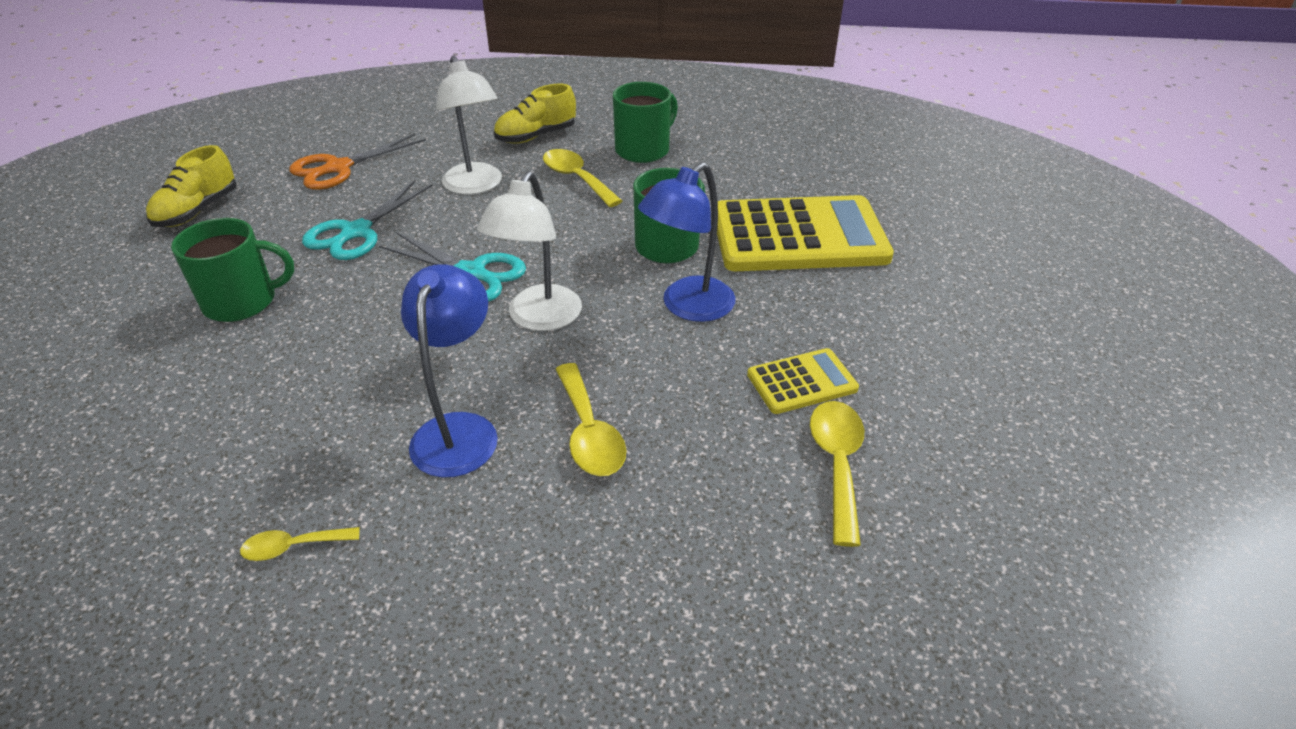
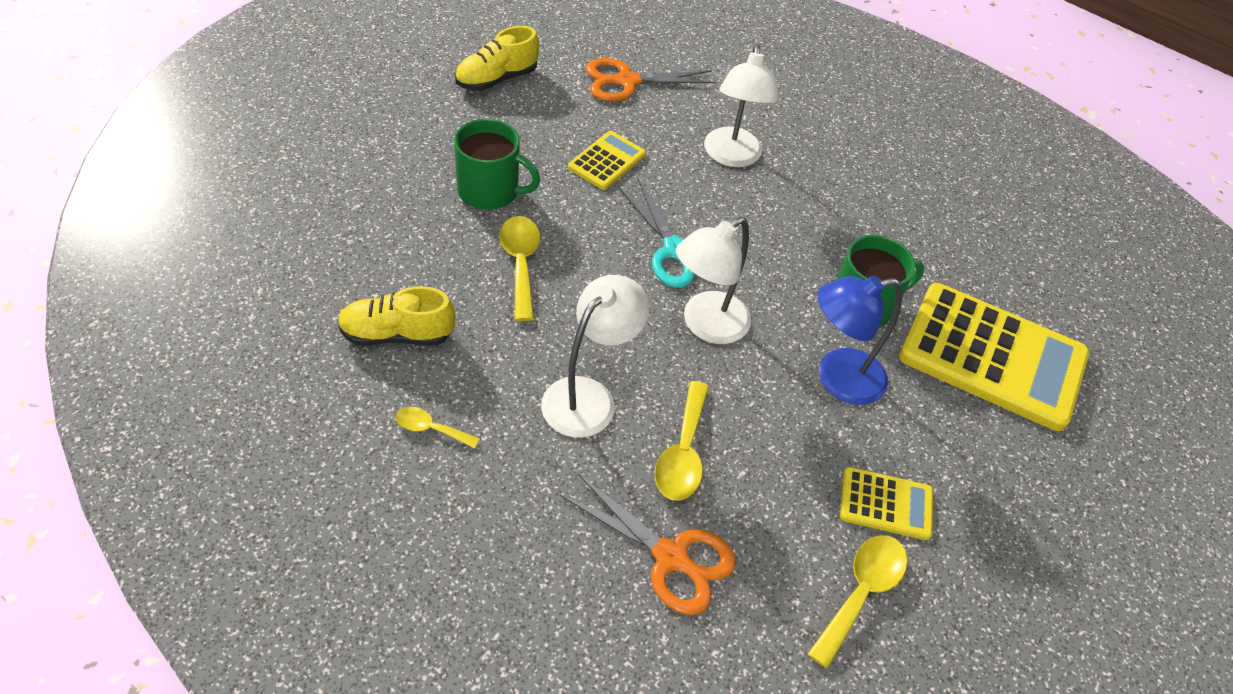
camera: 25 degrees right, 10 degrees up
turquoise scissors [302,181,433,260] -> yellow calculator [568,131,646,190]
blue lamp [401,264,498,477] -> white lamp [541,275,649,438]
yellow shoe [494,84,576,144] -> yellow shoe moved to [338,286,455,346]
yellow spoon [543,149,622,207] -> yellow spoon moved to [499,216,540,321]
green mug [613,82,678,163] -> none
none -> orange scissors [560,474,736,615]

